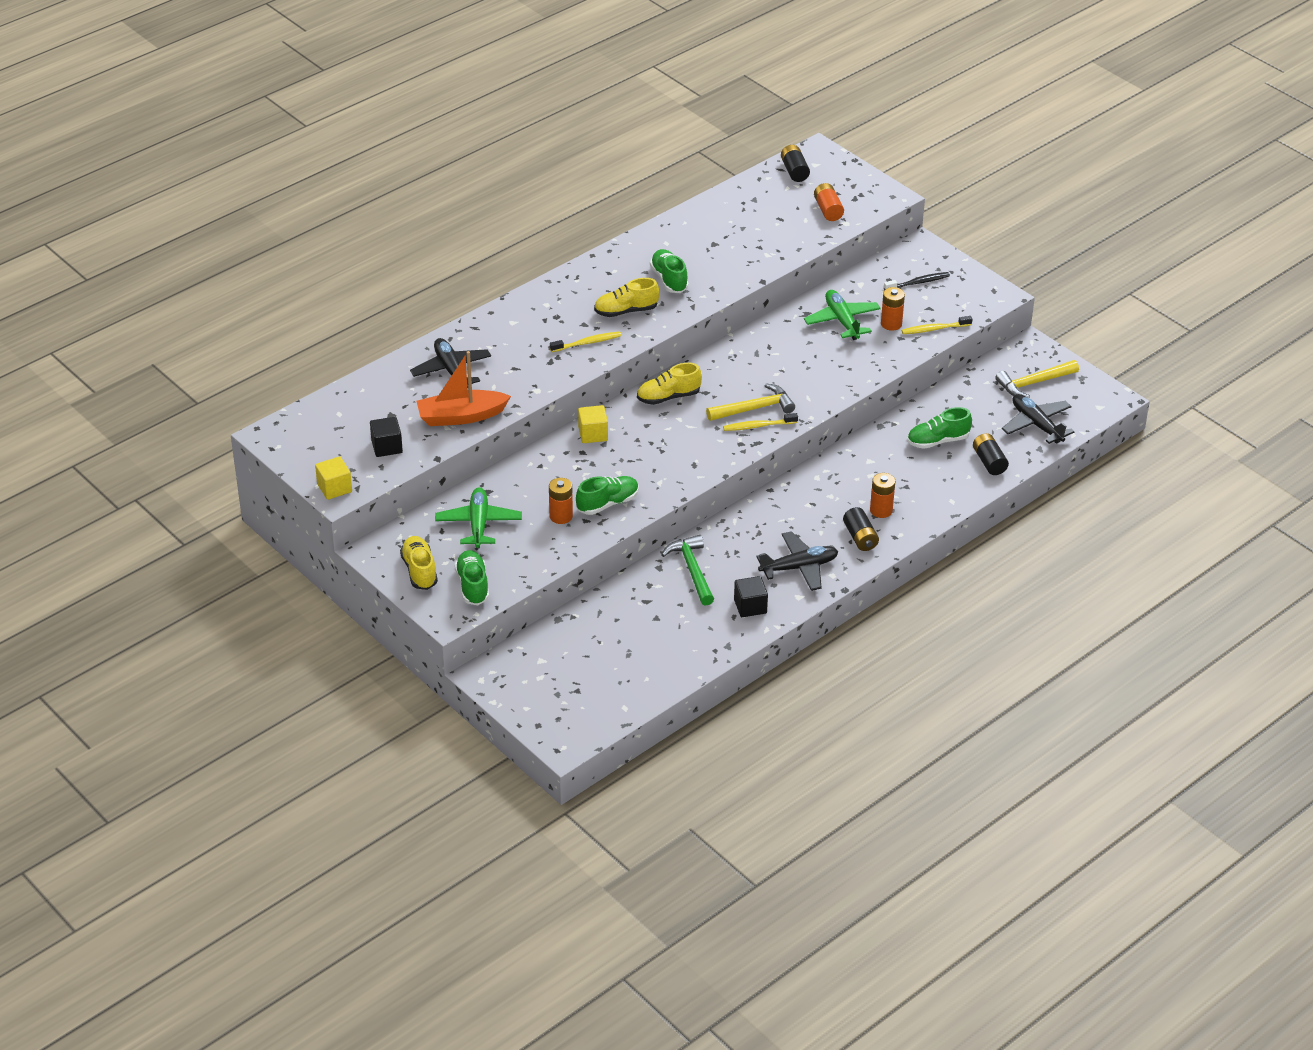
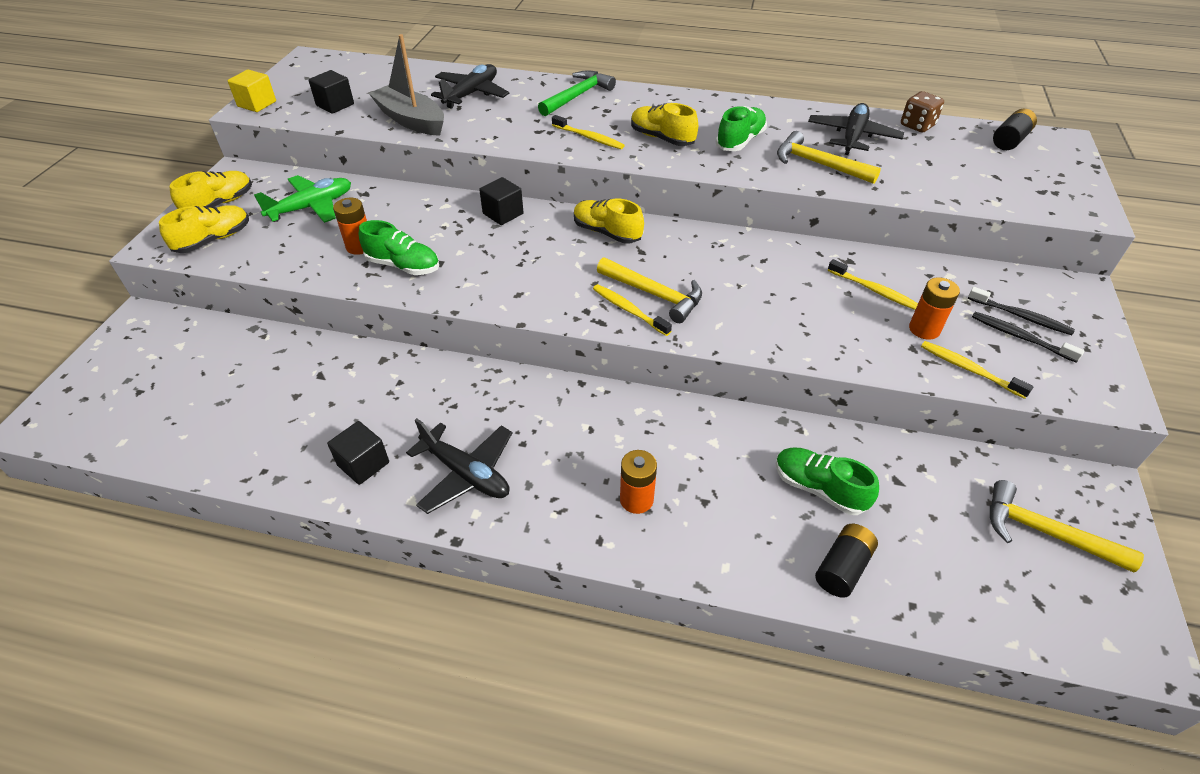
camera: 55 degrees right, 5 degrees up
orange boat [417,351,511,426] -> grey boat [369,34,444,136]
green shoe [455,550,489,605] -> yellow shoe [159,205,249,253]
yellow cube [578,405,608,443] -> black cube [479,177,524,225]
green hammer [661,535,714,606] -> green hammer moved to [538,70,616,116]
green plane [804,290,881,340] -> yellow toothbrush [828,259,918,310]
orange battery [814,183,844,221] -> none
black battery [843,507,879,551] -> none
black plane [1002,394,1074,444] -> black plane moved to [808,103,904,155]
none -> yellow hammer [777,131,881,184]
none -> brown dice [901,91,944,133]
none -> black toothbrush [972,312,1084,363]

